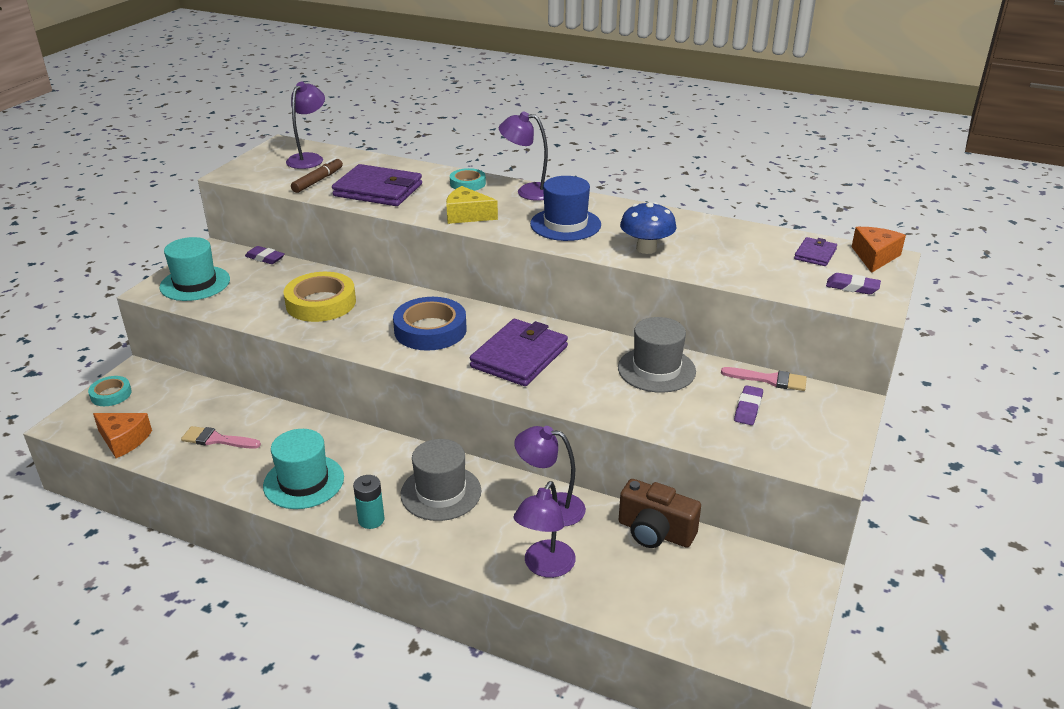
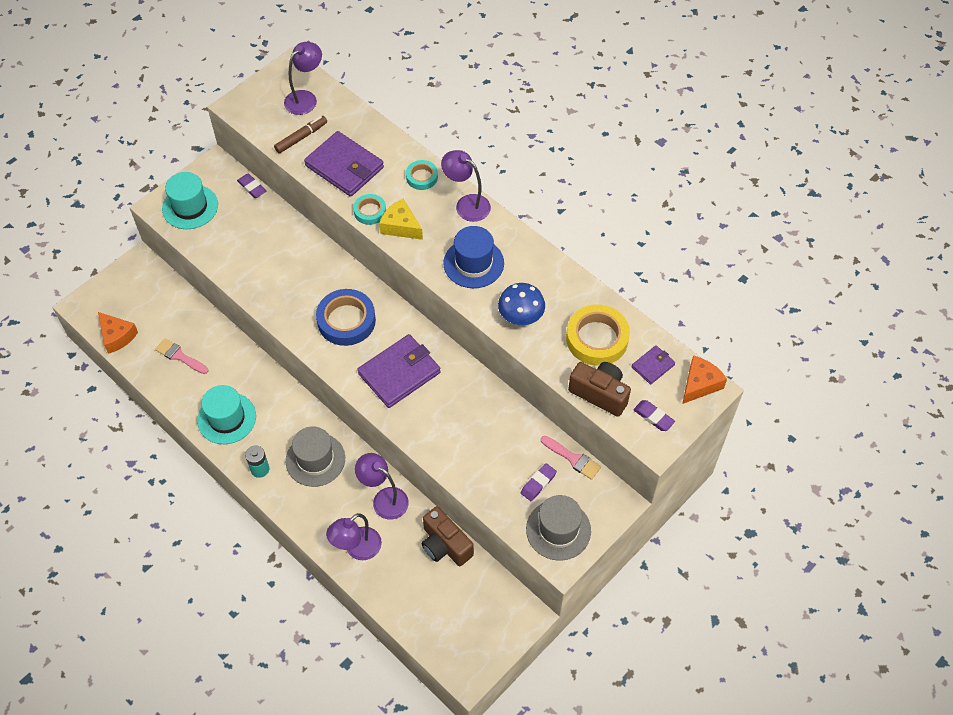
camera: 20 degrees right, 25 degrees up
turquoise tape [88,376,132,406] -> turquoise tape moved to [353,194,386,225]
yellow tape [283,272,356,322] -> yellow tape moved to [566,305,630,366]
grey hat [618,317,696,393] -> grey hat moved to [526,495,591,560]
none -> brown camera [568,362,631,417]

